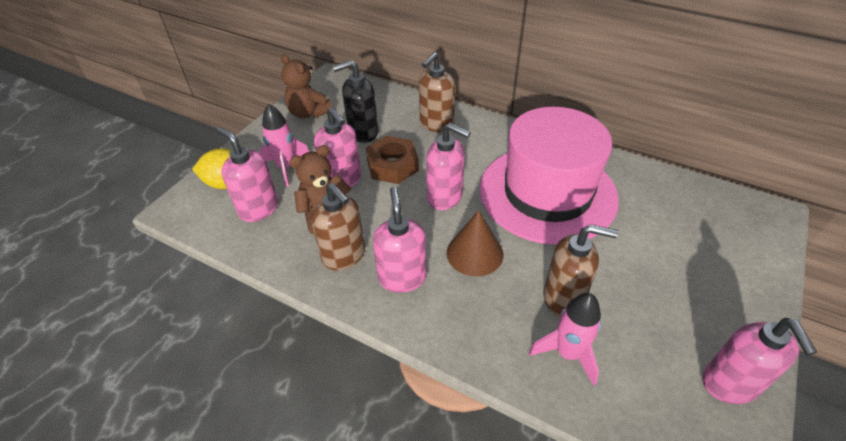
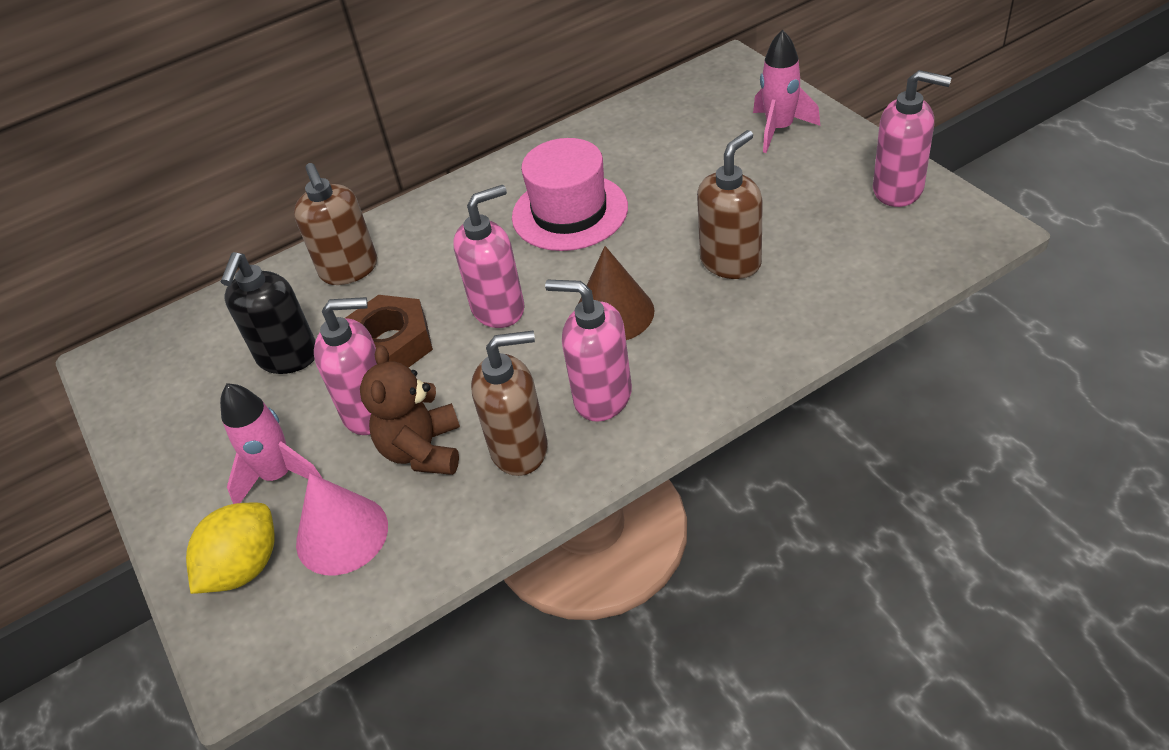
camera: 55 degrees left, 0 degrees up
pink soap dispenser [216,127,278,222] -> pink cone [296,473,388,575]
brown teddy bear [281,54,333,118] -> none
pink hat [480,107,619,245] -> pink hat [512,138,628,251], size x0.61
pink rocket [529,293,601,386] -> pink rocket moved to [753,30,820,153]

